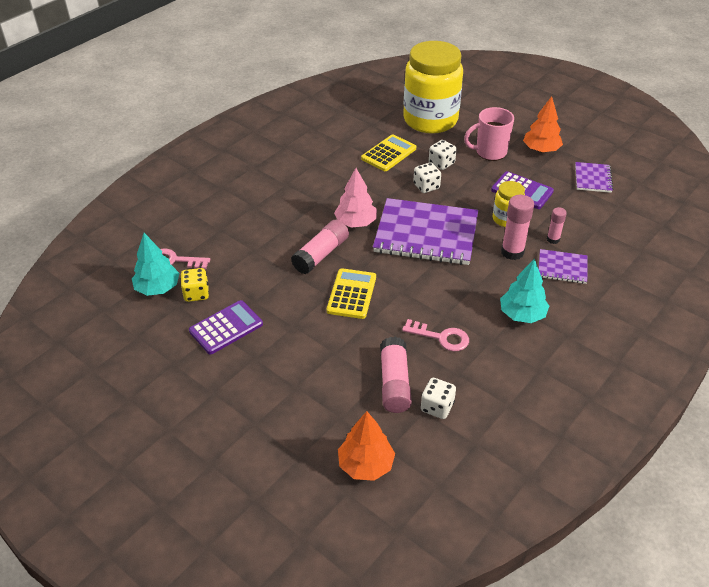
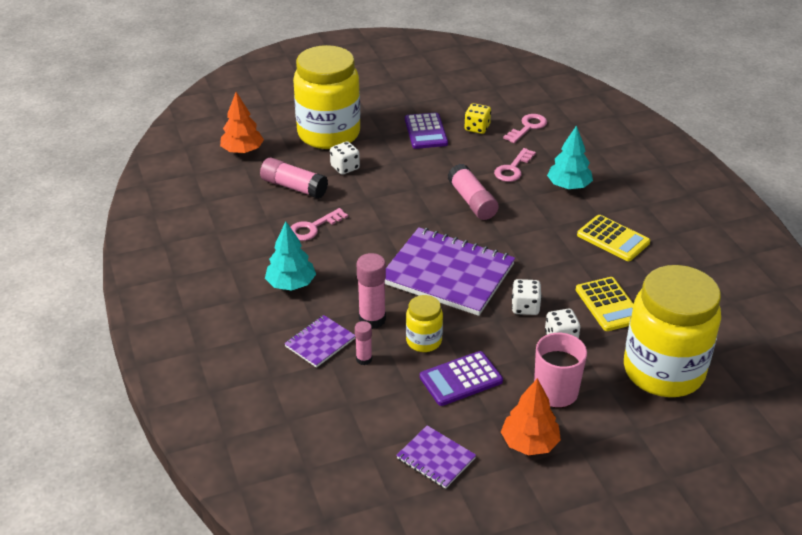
camera: 120 degrees right, 5 degrees down
turquoise tree [132,233,180,296] -> turquoise tree moved to [547,125,593,189]
yellow calculator [327,268,376,319] -> yellow calculator moved to [577,215,650,261]
pink tree [334,168,377,228] -> none
purple notebook [373,198,478,265] -> purple notebook turned 75 degrees clockwise [385,227,515,316]
white dice [421,378,456,419] -> white dice moved to [330,141,360,175]
none -> yellow jar [293,45,360,149]
none -> pink key [494,148,536,182]

